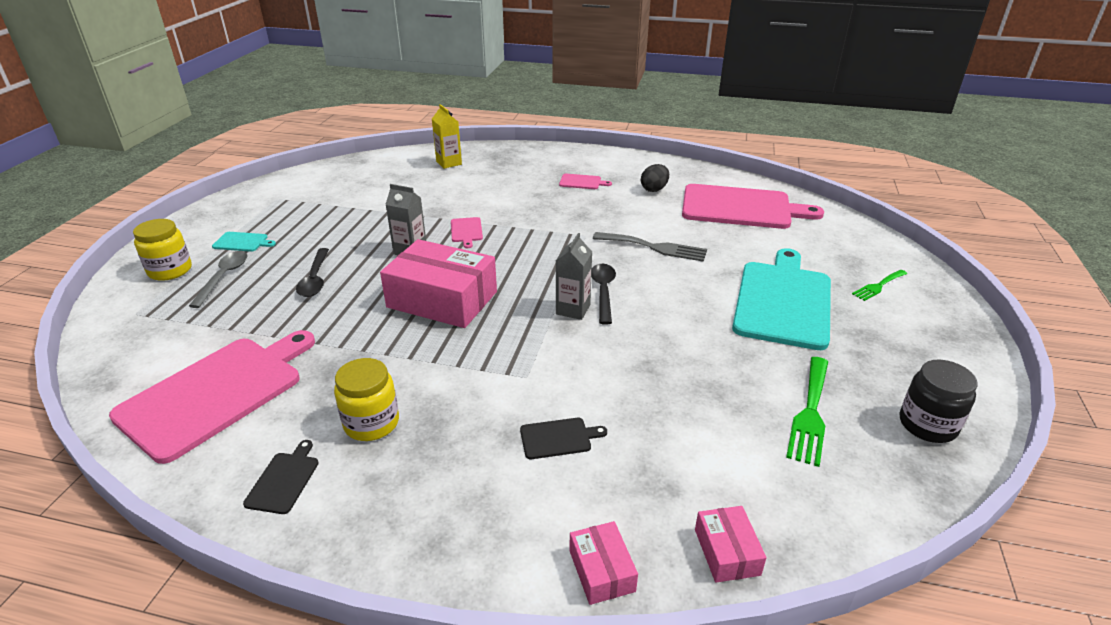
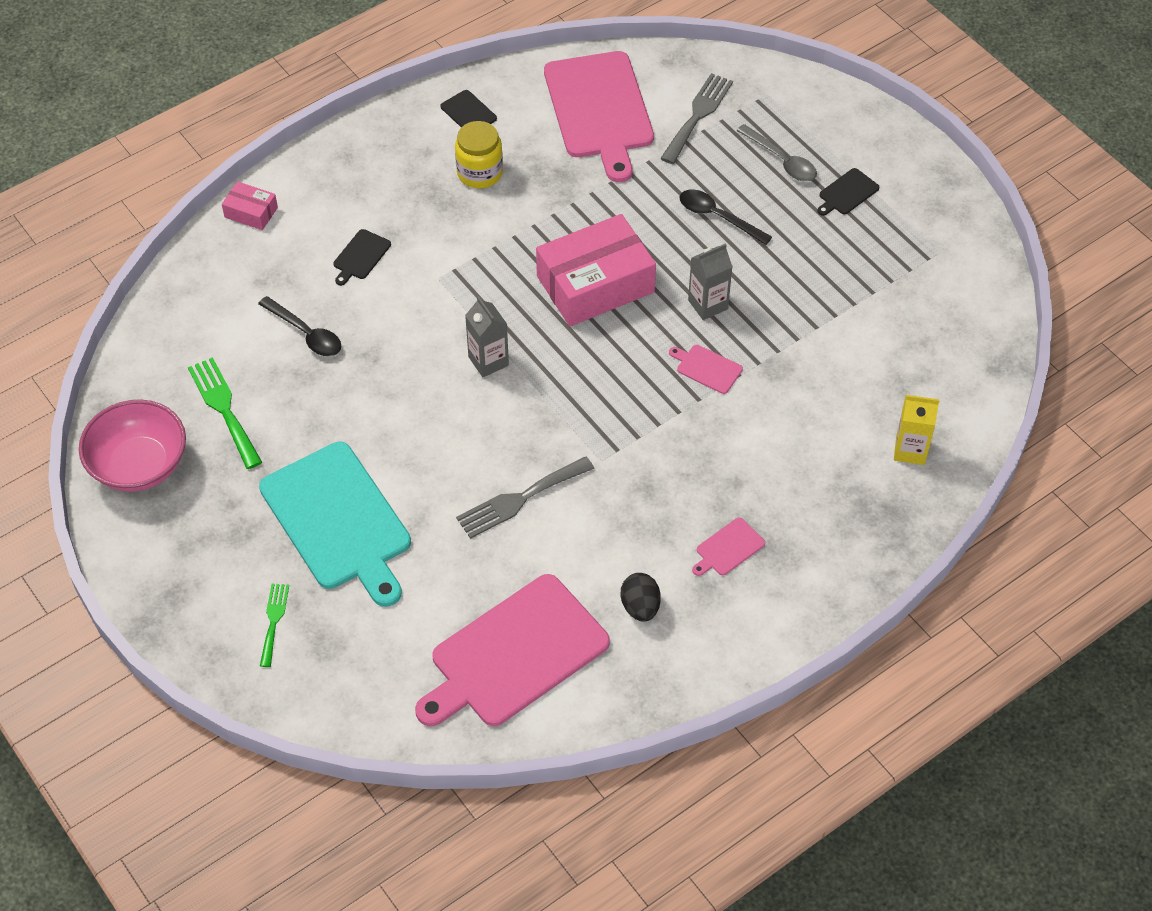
camera: 130 degrees right, 20 degrees up
yellow jar [133,219,192,281] -> none
turquoise cutting board [212,232,276,252] -> black cutting board [817,168,879,216]
black spoon [591,264,616,325] -> black spoon moved to [258,296,341,356]
pink box [695,506,767,583] -> none
black jar [900,359,977,443] -> pink bowl [79,399,186,492]
none -> grey fork [660,73,733,164]

